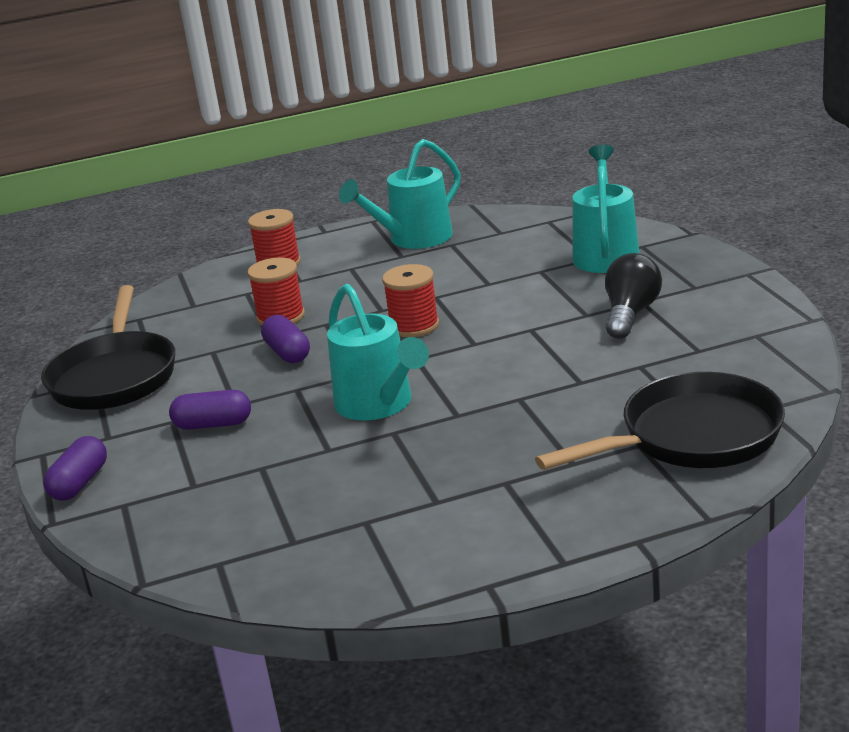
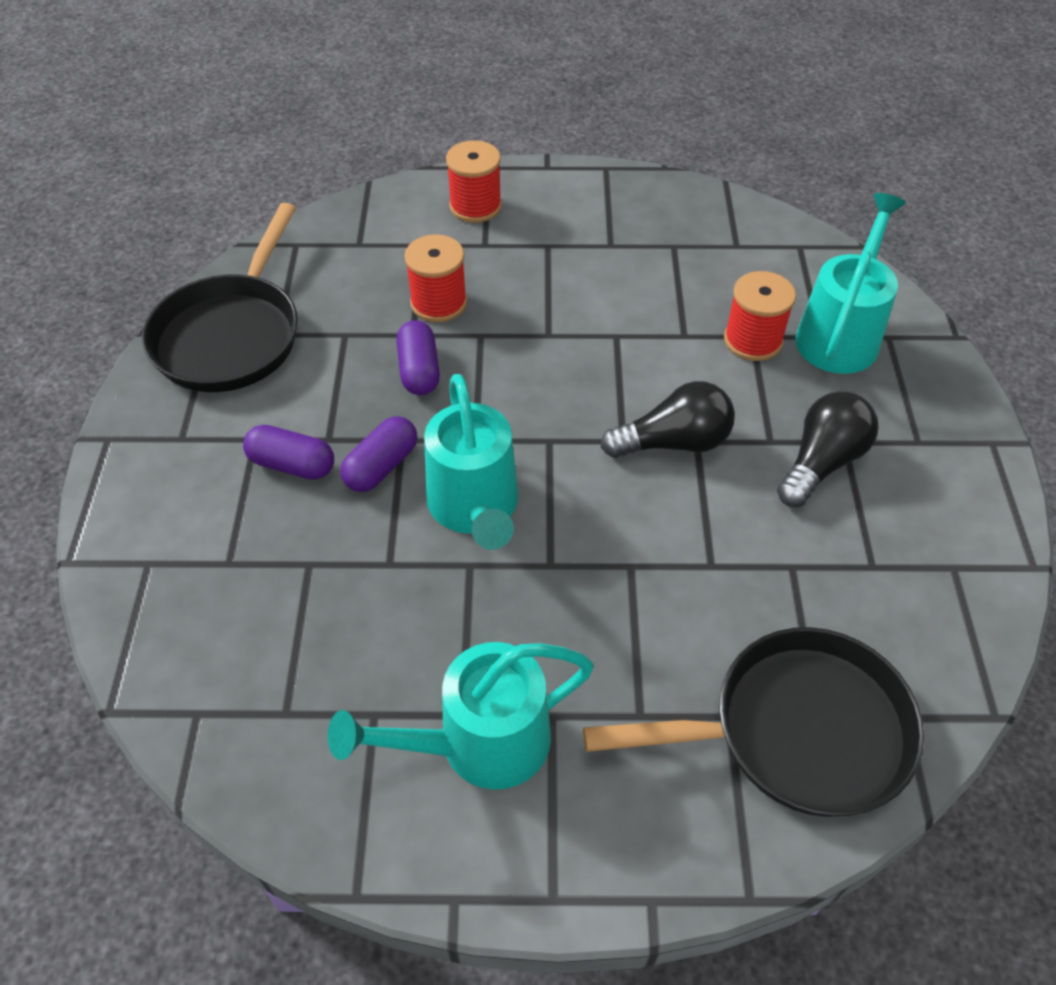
camera: 15 degrees right, 25 degrees up
purple capsule [43,436,107,501] -> purple capsule moved to [340,416,417,492]
turquoise watering can [339,139,460,249] -> turquoise watering can moved to [328,642,594,790]
red spool [382,264,439,337] -> red spool moved to [724,271,796,361]
none -> black light bulb [601,381,735,458]

